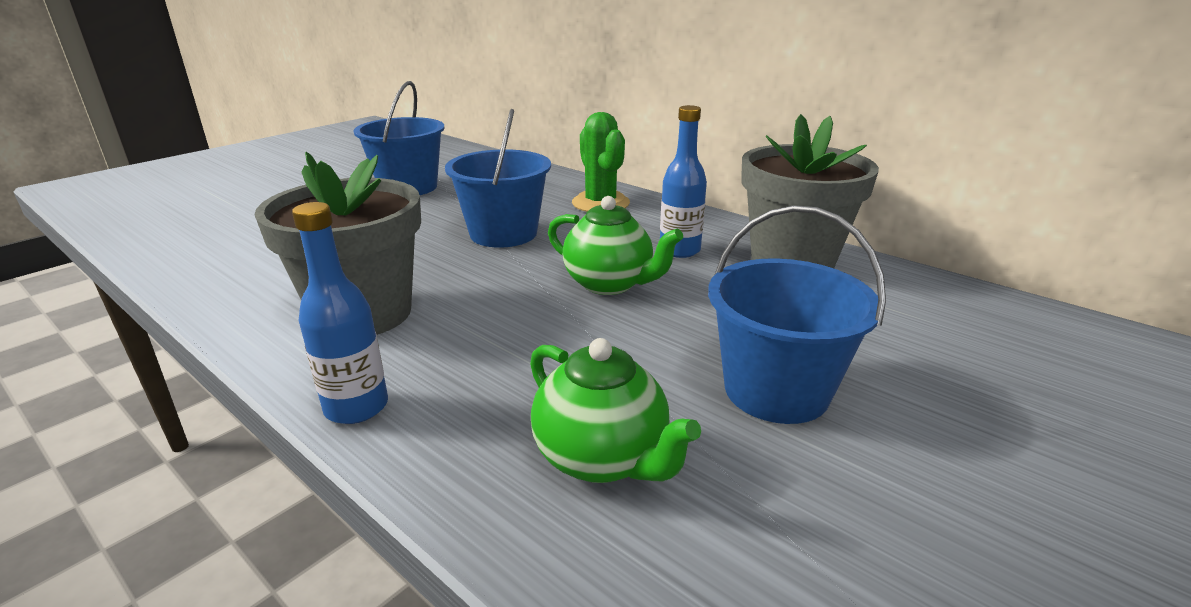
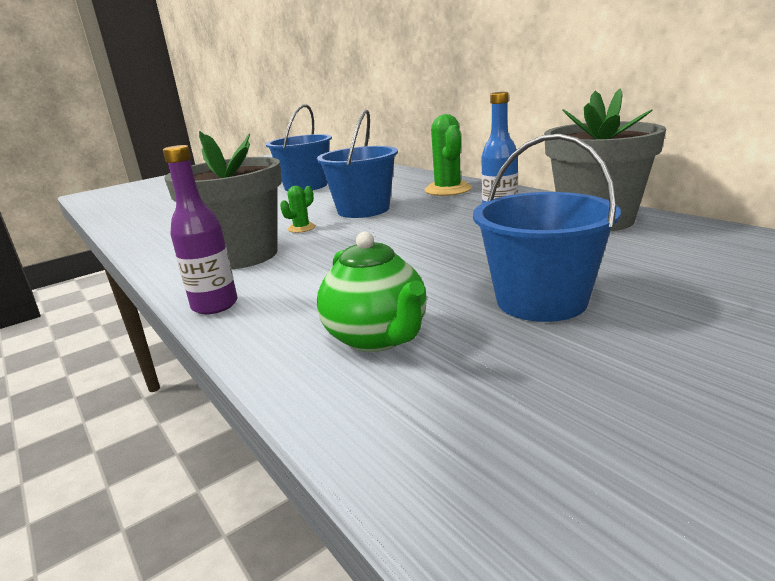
camera: 15 degrees right, 5 degrees down
blue bottle [292,202,388,424] -> purple bottle [163,145,238,314]
green teapot [548,196,683,295] -> none
none -> green cactus [280,186,316,233]

